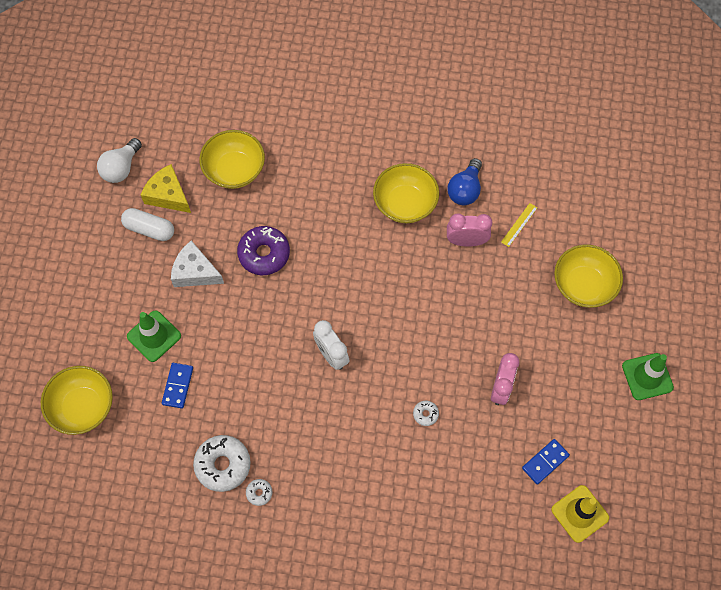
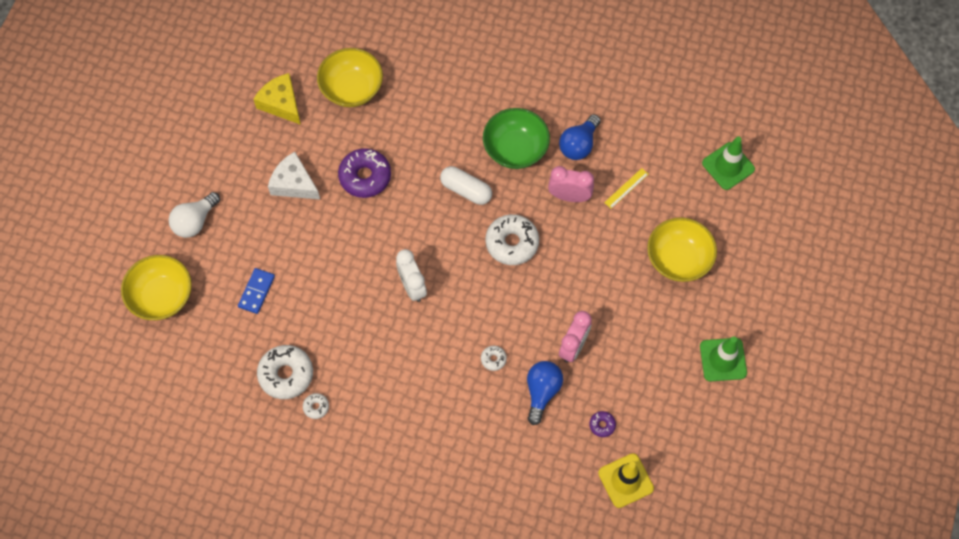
camera: 10 degrees right, 0 degrees up
white light bulb [97,138,142,183] -> white light bulb moved to [169,192,220,238]
white capsule [121,208,174,241] -> white capsule moved to [440,166,492,205]
green traffic cone [127,310,181,362] -> green traffic cone moved to [702,136,755,190]
yellow bowl [373,163,439,223] -> green bowl [483,108,550,169]
blue domino [522,439,570,485] -> purple donut [589,411,616,437]
none -> white donut [485,214,539,265]
none -> blue light bulb [527,361,563,425]

